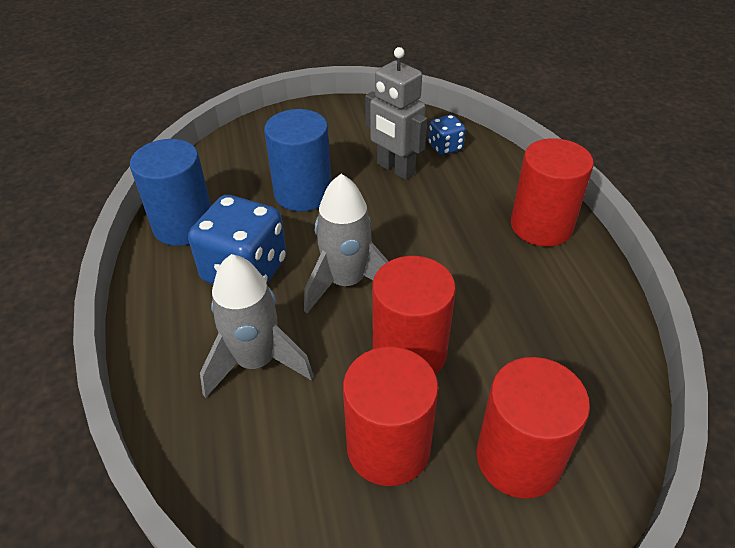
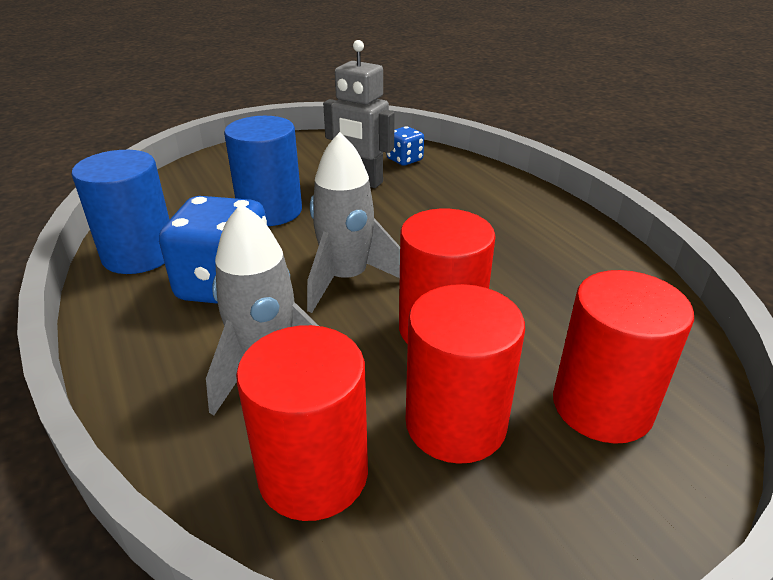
camera: 15 degrees left, 10 degrees down
red cylinder [511,138,594,247] -> red cylinder moved to [236,325,368,521]

